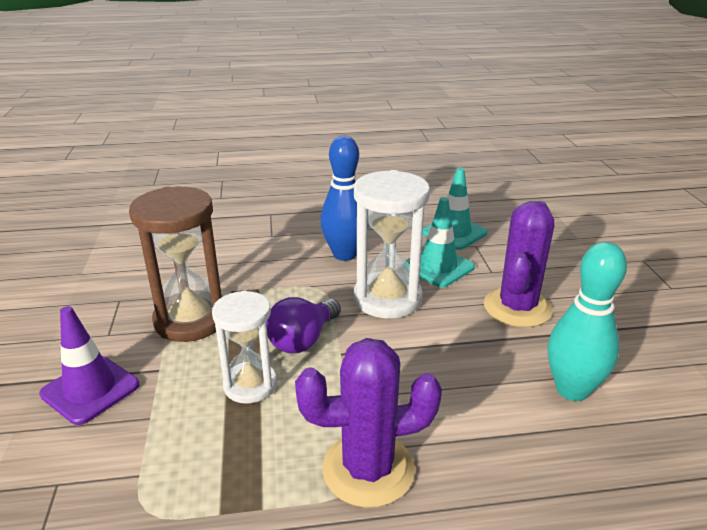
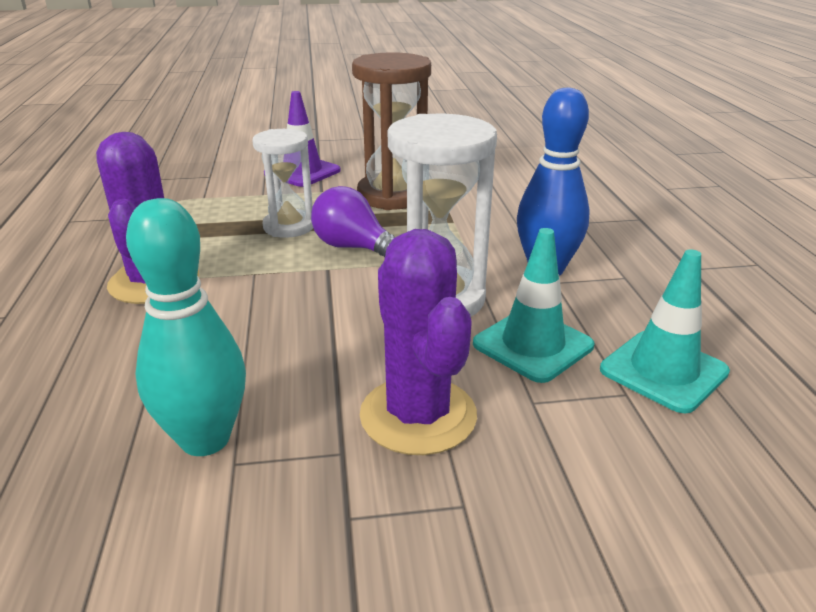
camera: 90 degrees right, 0 degrees up
purple cactus [484,201,554,327] -> purple cactus turned 45 degrees clockwise [360,229,477,455]

